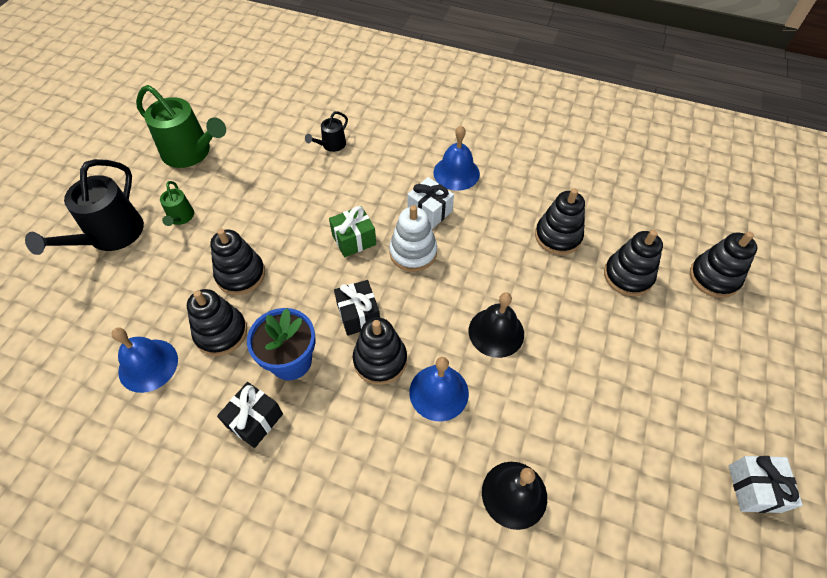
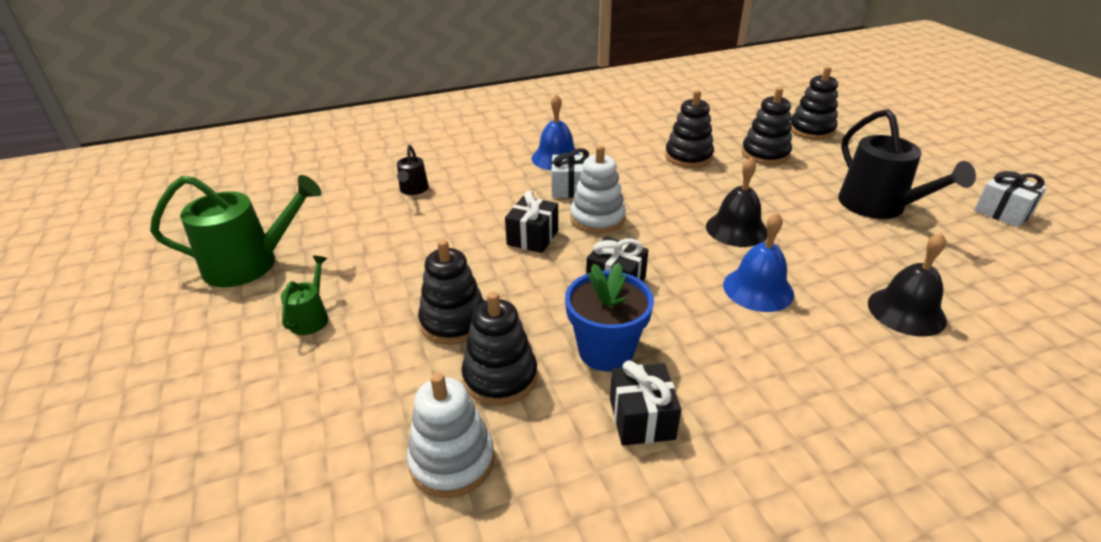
camera: 40 degrees left, 20 degrees down
black watering can [25,159,144,255] -> black watering can moved to [838,109,976,219]
blue bell [111,328,178,393] -> white stacking toy [407,373,495,498]
green watering can [160,181,194,226] -> green watering can turned 120 degrees counterclockwise [281,256,328,335]
green gift [329,206,376,257] -> black gift [505,190,558,253]
black stacking toy [353,317,407,385] -> none

